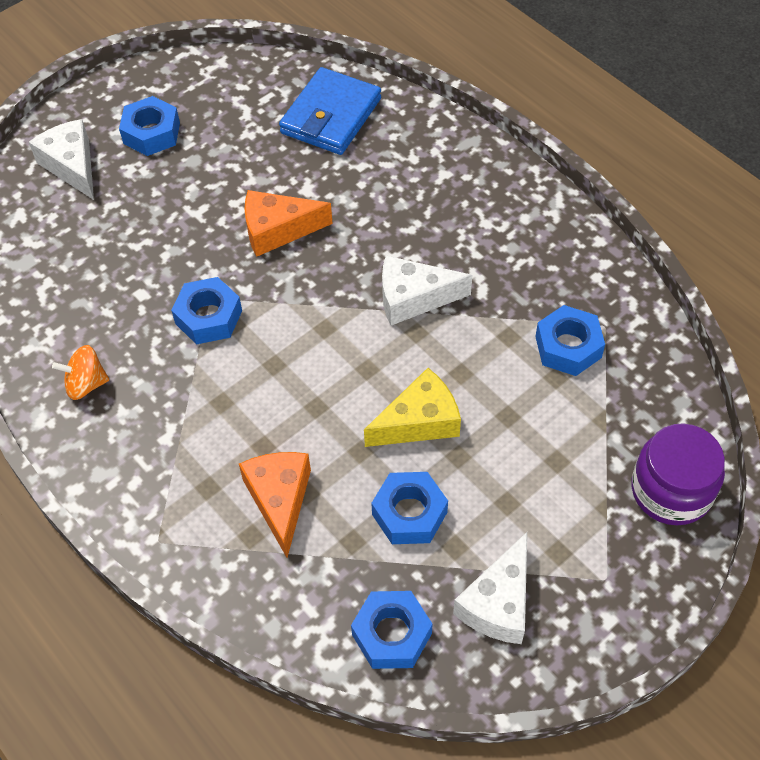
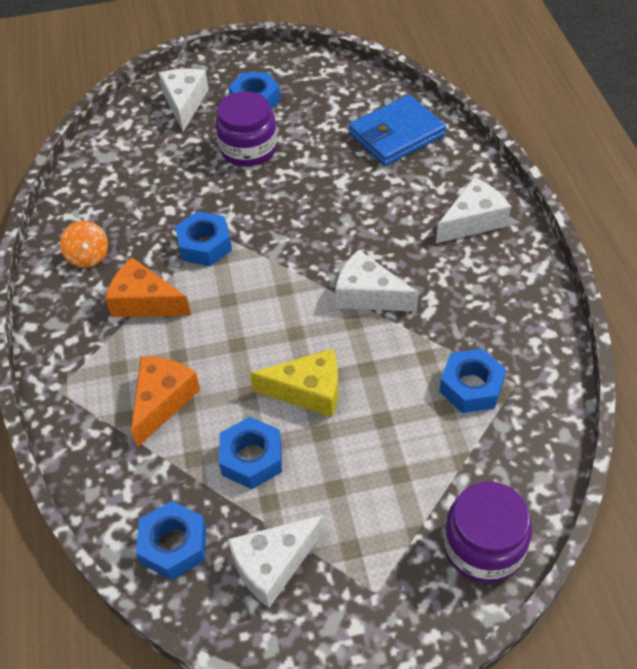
camera: 30 degrees right, 5 degrees down
orange spinning top [52,345,109,400] -> orange spinning top turned 135 degrees counterclockwise [60,221,108,268]
orange cheese [245,190,333,257] -> orange cheese moved to [105,258,191,317]
none -> purple jar [215,91,277,166]
none -> white cheese [436,177,511,243]

